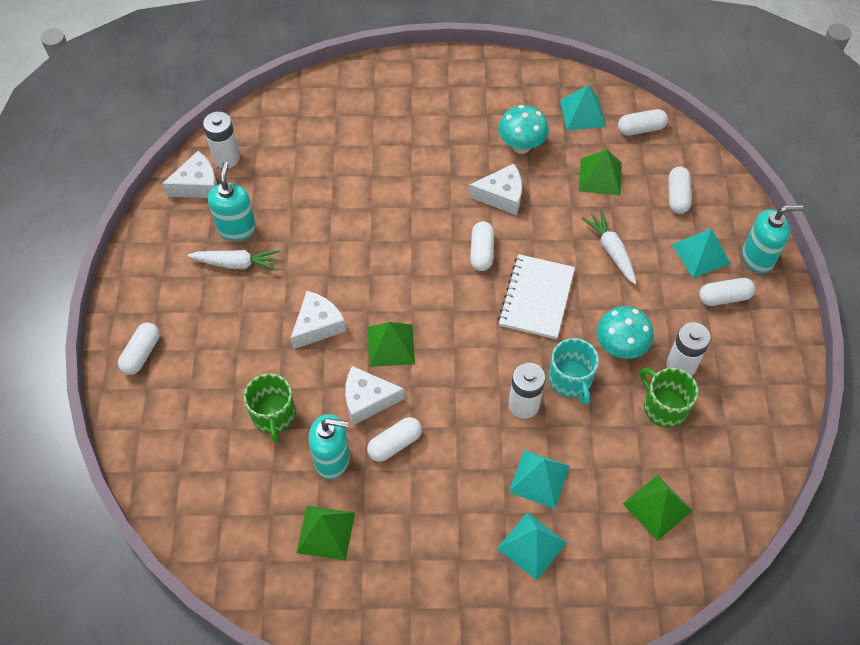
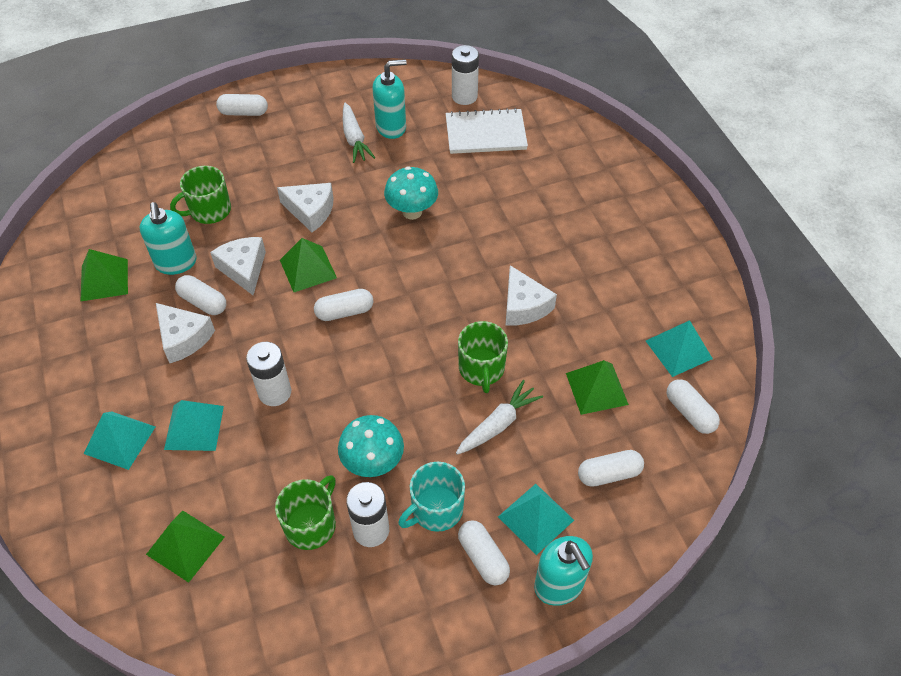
camera: 70 degrees right, 5 degrees down
white cheese [162,151,217,198] -> white cheese moved to [156,303,215,363]
white capsule [470,221,494,271] -> white capsule moved to [314,289,373,321]
turquoise mushroom [498,105,549,154] -> turquoise mushroom moved to [384,166,438,220]
white notebook [498,254,575,339] -> white notebook moved to [446,108,528,154]
turquoise mug [549,338,599,405] -> turquoise mug moved to [398,462,465,532]
none -> green mug [458,321,508,393]

